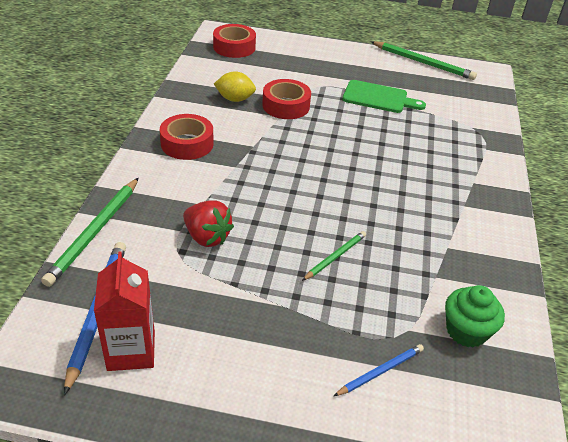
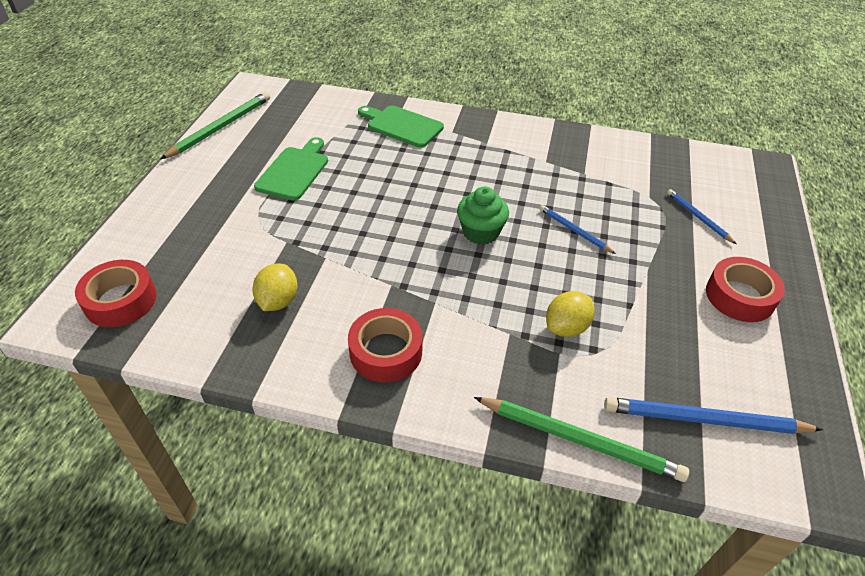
camera: 85 degrees left, 5 degrees up
red carton [94,252,155,371] -> none
red strawberry [183,200,234,247] -> yellow lemon [546,291,595,337]
red tape [262,79,311,119] -> red tape moved to [706,257,785,322]
green pencil [302,231,366,281] -> blue pencil [539,205,616,254]
green cupcake [445,285,505,347] -> green cupcake moved to [457,186,509,245]
none -> green cutting board [358,105,444,148]

